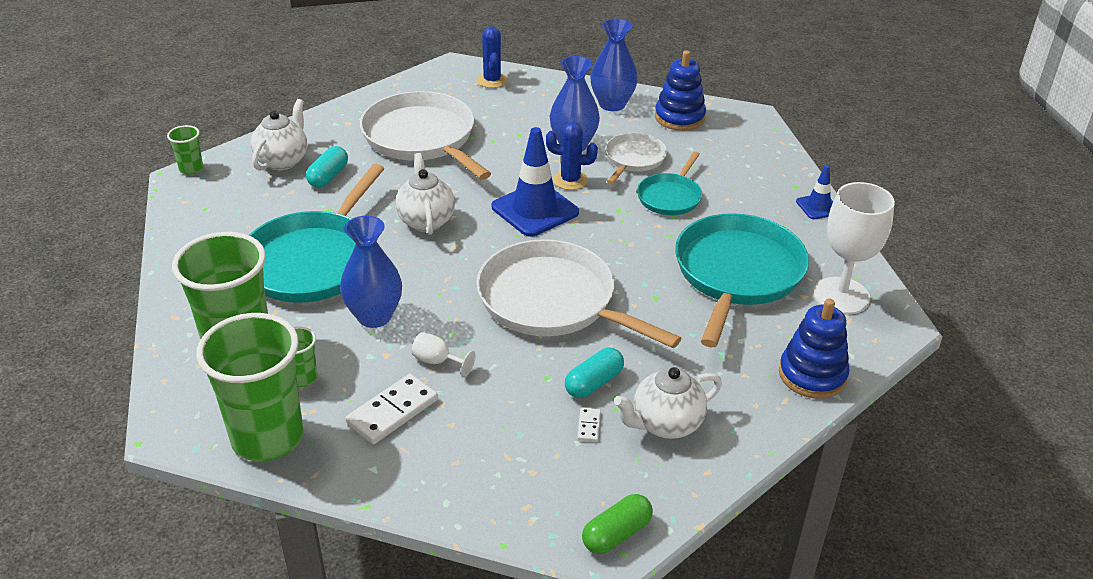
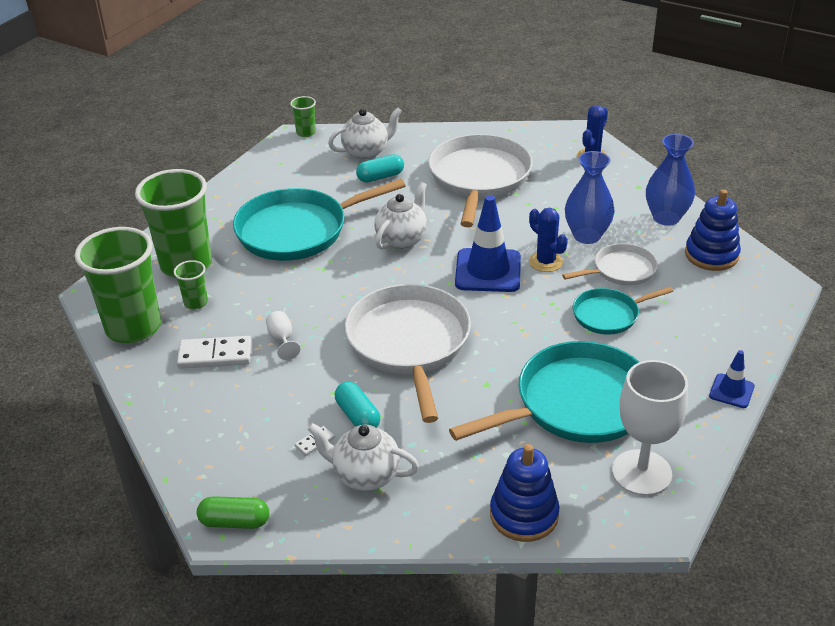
camera: 45 degrees right, 0 degrees up
blue vase [340,216,402,328] -> none
turquoise capsule [565,348,624,398] -> turquoise capsule turned 60 degrees clockwise [335,382,380,428]

